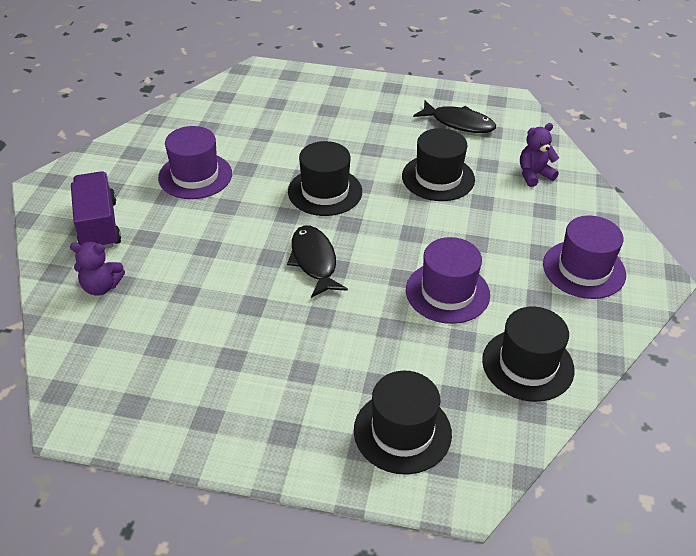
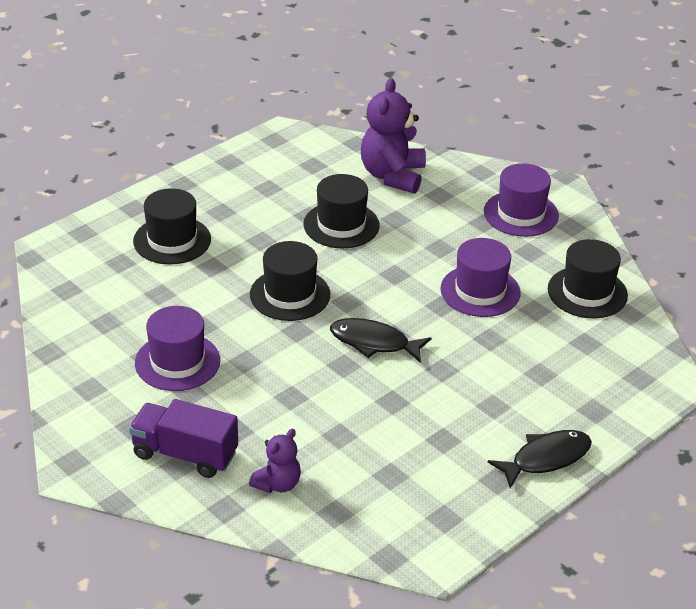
camera: 55 degrees left, 5 degrees down
black hat [354,371,452,475] -> black hat moved to [133,188,211,265]
black fish [413,101,496,133] -> black fish moved to [488,430,592,489]
purple teddy bear [520,123,559,187] -> purple teddy bear [361,78,426,194], size x1.79

